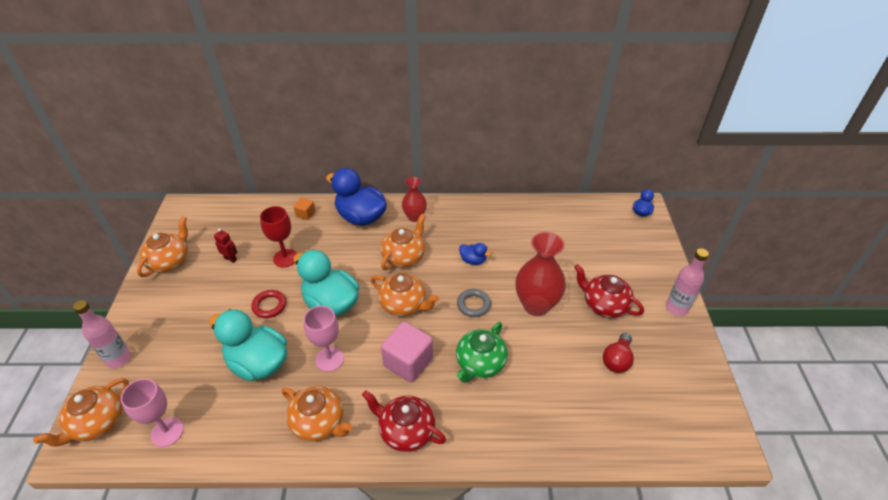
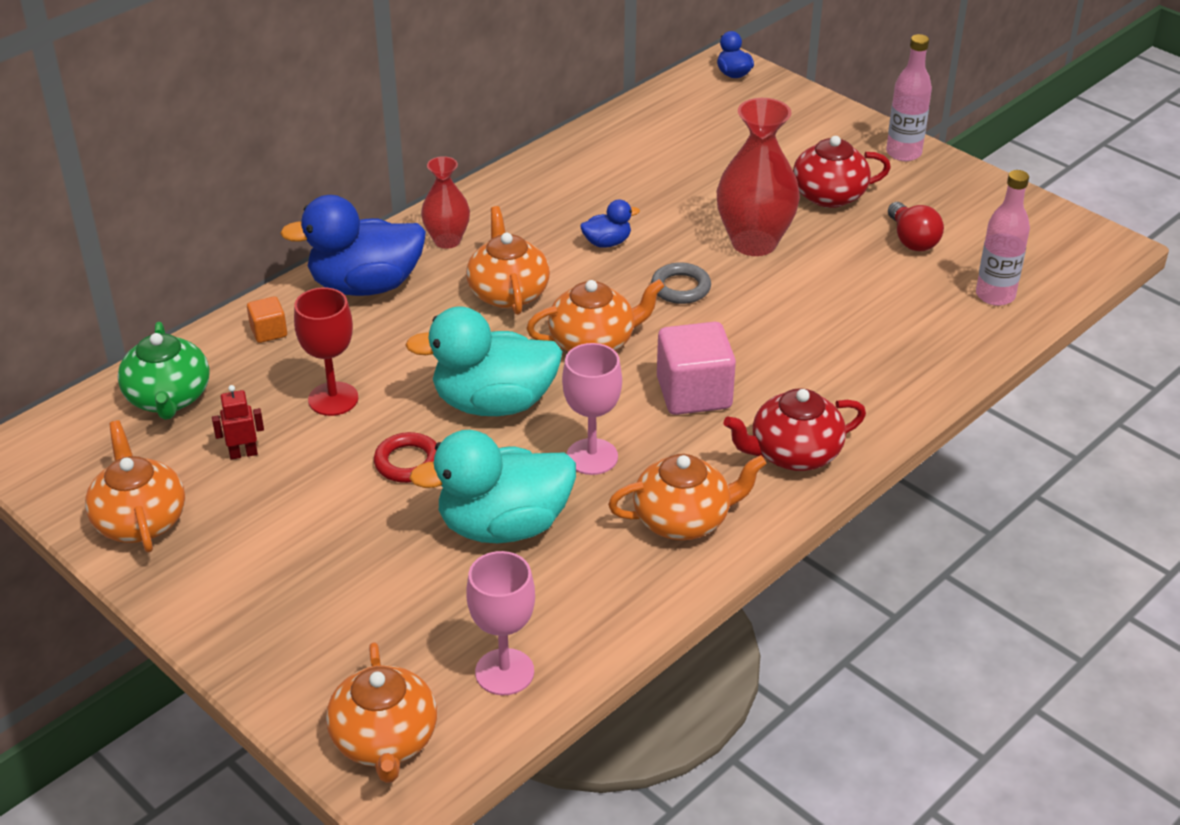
camera: 45 degrees left, 5 degrees down
pink bottle [73,300,131,368] -> pink bottle moved to [976,170,1030,306]
green teapot [456,322,508,383] -> green teapot moved to [118,322,210,420]

